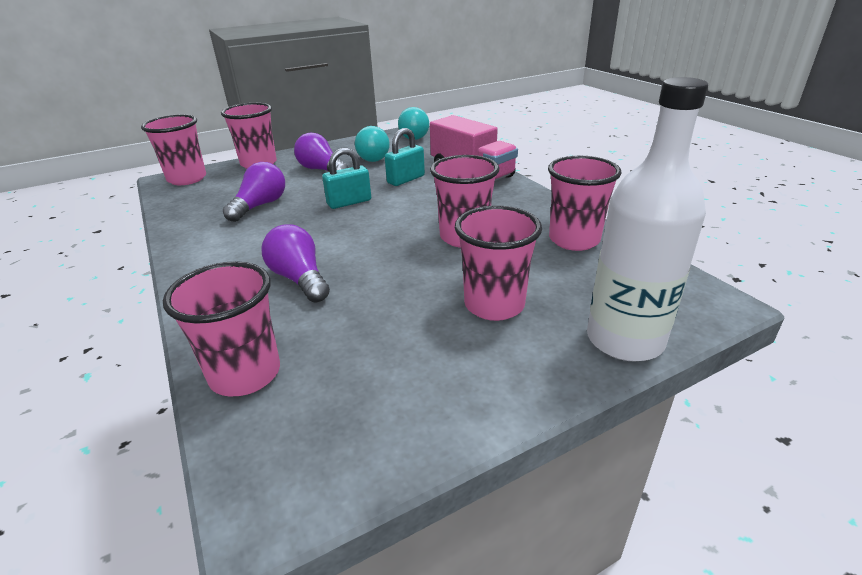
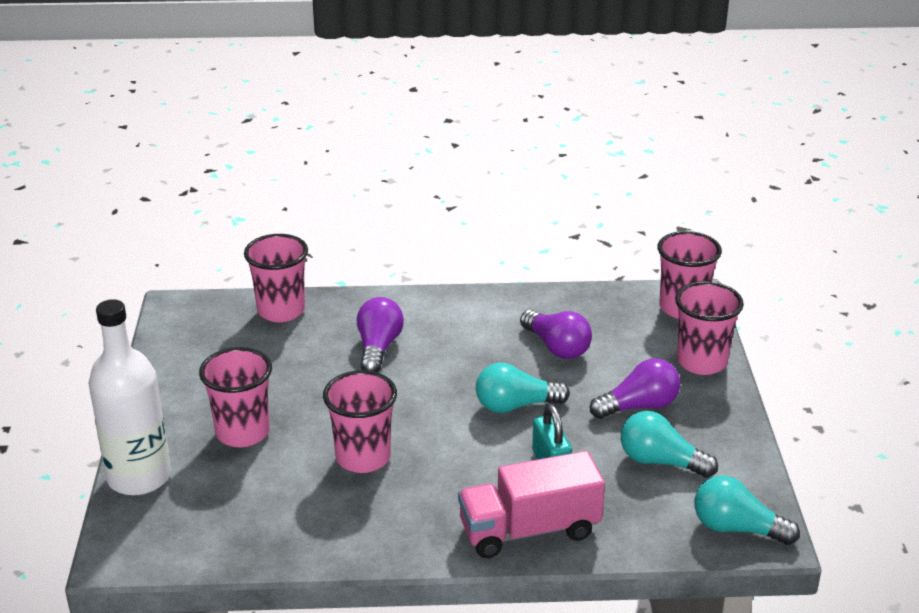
camera: 115 degrees right, 0 degrees up
purple light bulb [261,224,330,303] -> purple light bulb turned 75 degrees counterclockwise [357,297,404,373]
turquoise padlock [322,148,371,209] -> turquoise light bulb [476,363,570,413]
pink cup [548,156,622,251] -> none

